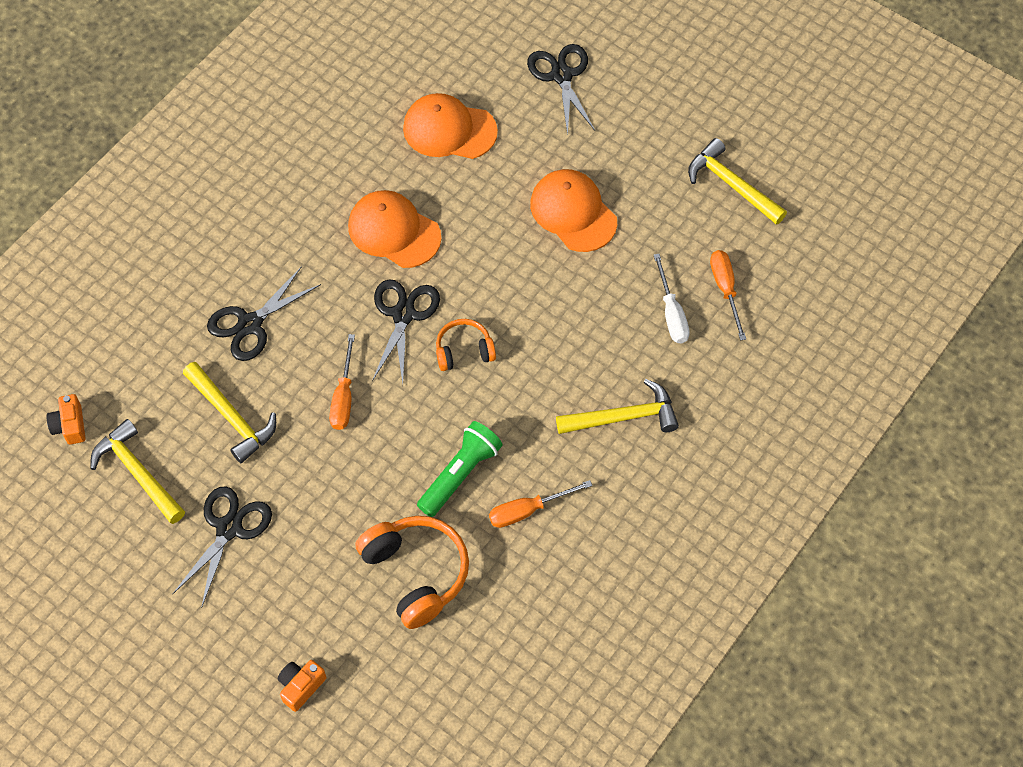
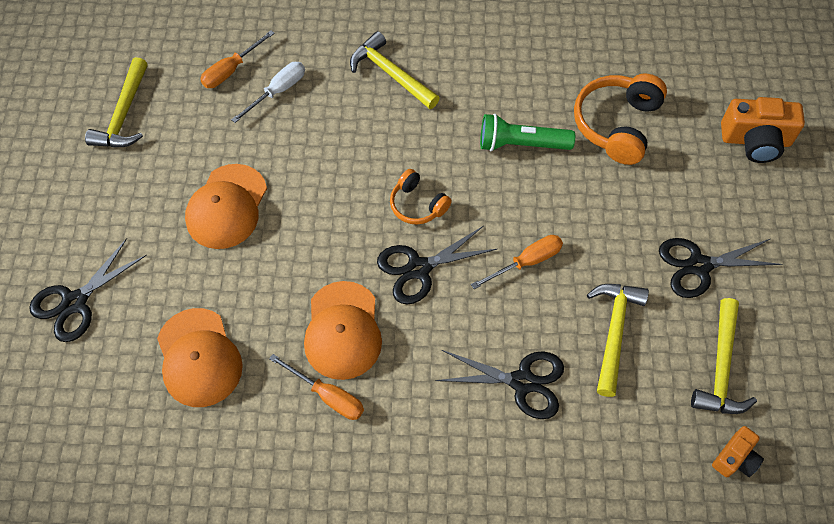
camera: 125 degrees left, 0 degrees up
orange camera [278,660,326,712] -> orange camera [721,97,805,163], size x1.74
orange screwdriver [489,480,592,528] -> orange screwdriver moved to [269,354,364,420]

